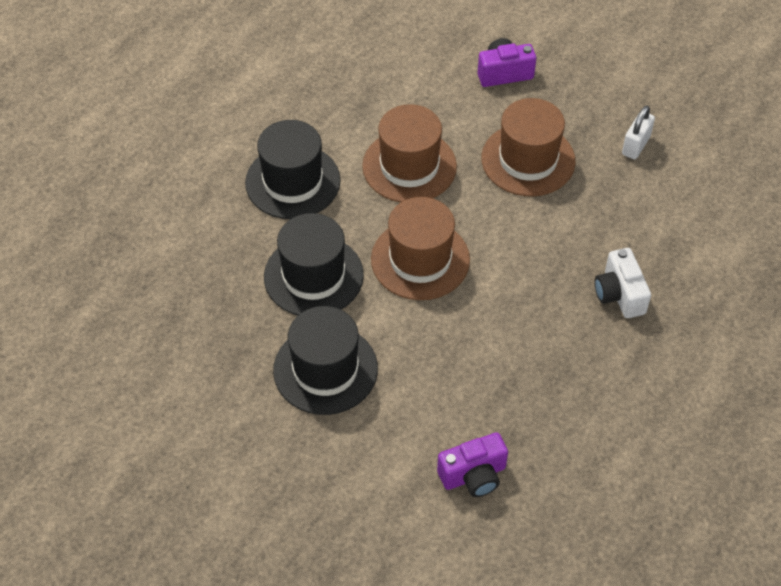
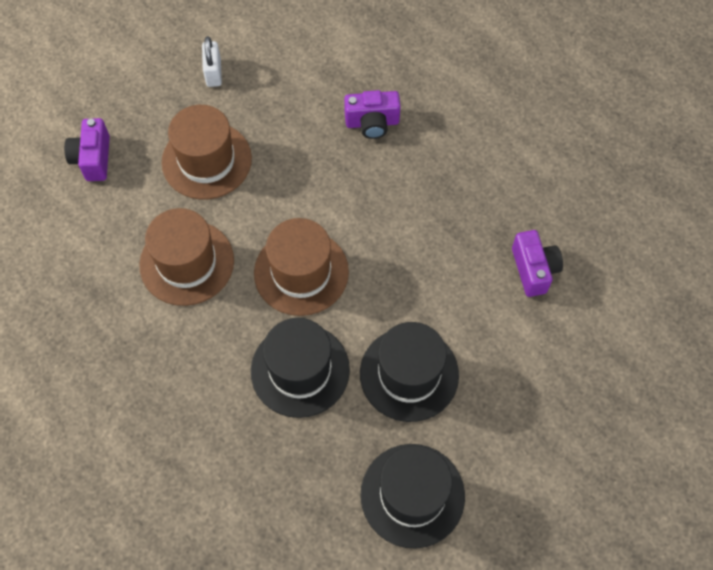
camera: 80 degrees left, 10 degrees up
black hat [245,120,341,219] -> black hat moved to [360,444,465,549]
white camera [595,248,651,318] -> purple camera [344,90,401,139]
white padlock [622,106,655,159] -> white padlock turned 45 degrees clockwise [202,36,222,87]

